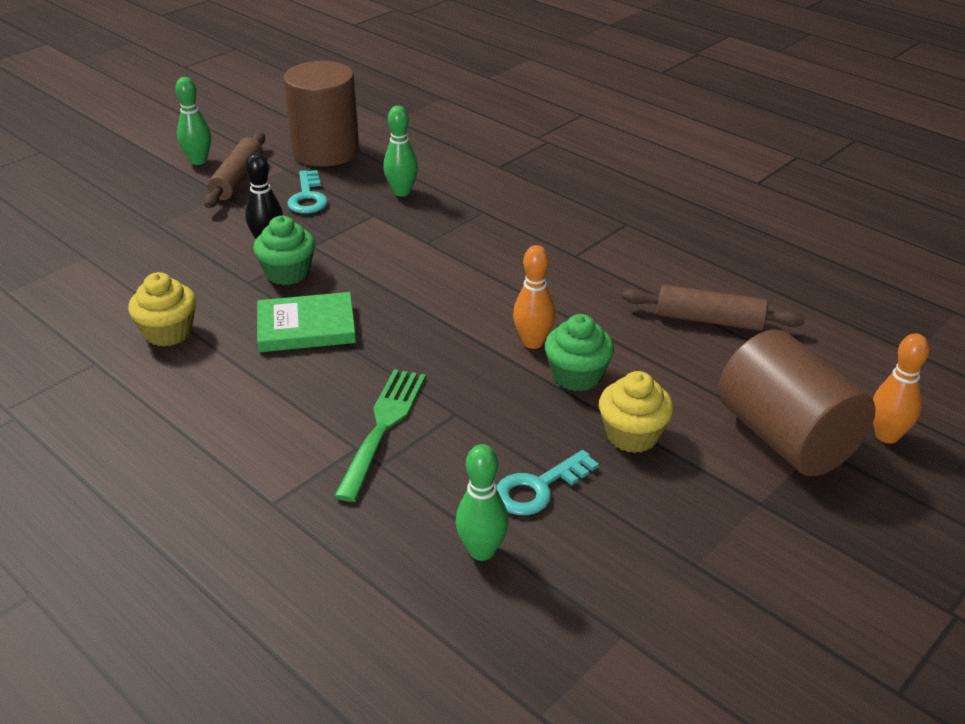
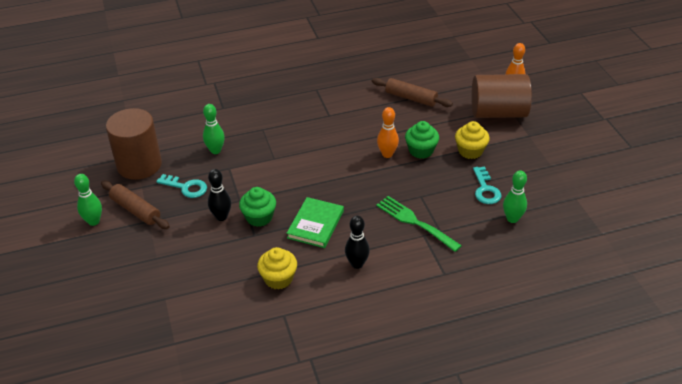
camera: 60 degrees left, 5 degrees up
brown rolling pin [622,285,805,331] -> brown rolling pin turned 75 degrees clockwise [372,78,453,107]
none -> black bowling pin [345,216,370,269]

